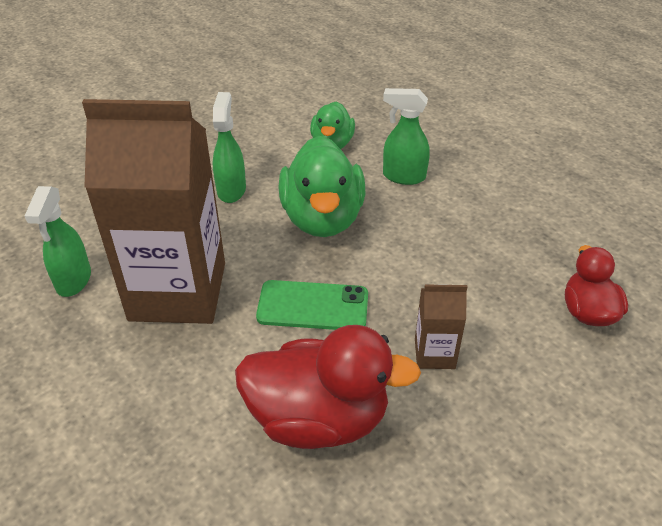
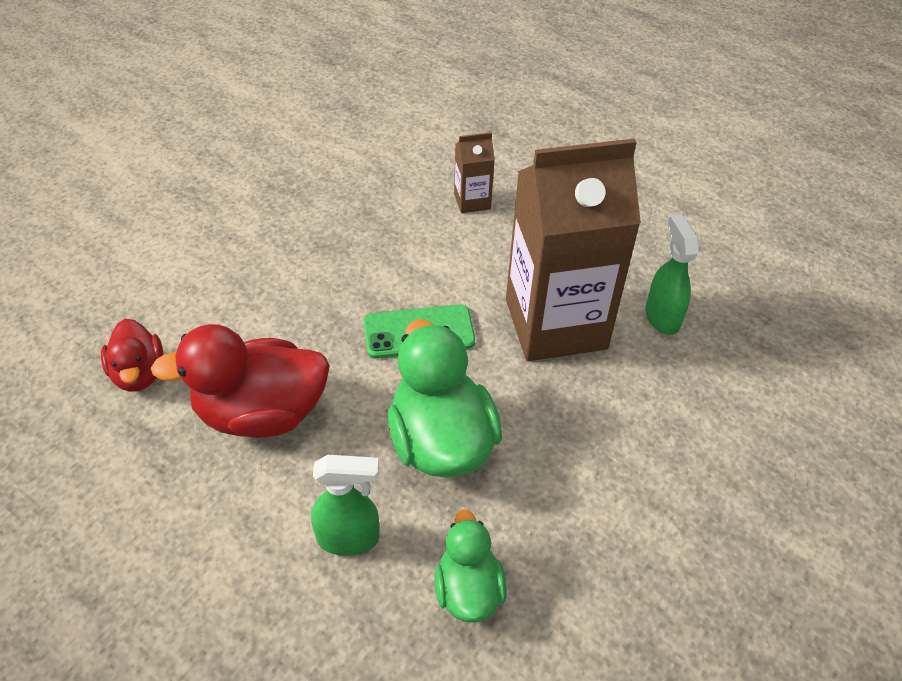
camera: 165 degrees right, 5 degrees up
green spray bottle [212,92,246,203] -> none
red duck [235,325,421,449] -> red duck moved to [151,324,330,438]
brown carton [415,284,467,369] -> brown carton moved to [454,132,495,213]

